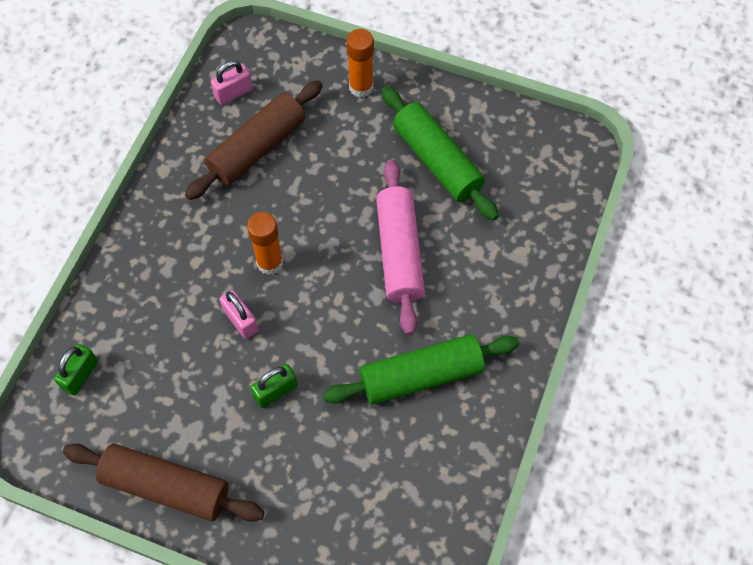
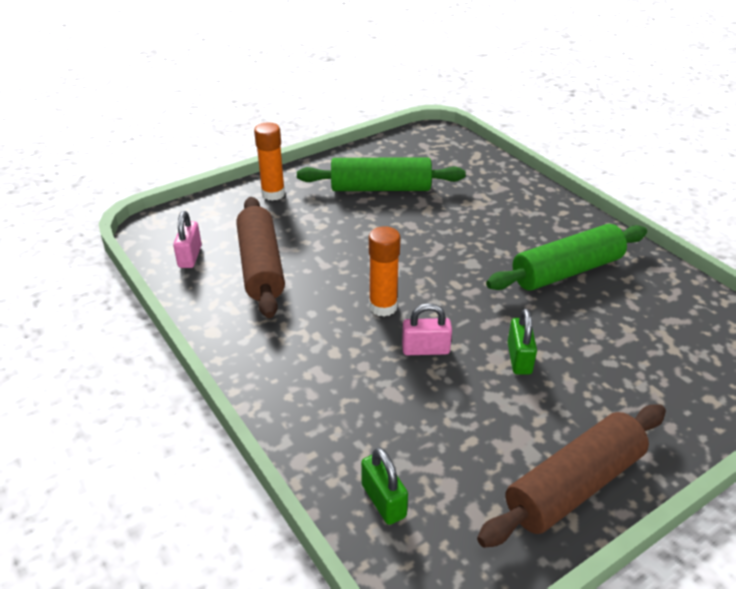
camera: 55 degrees left, 25 degrees down
green rolling pin [323,334,520,405] -> green rolling pin turned 45 degrees clockwise [486,224,647,291]
pink rolling pin [376,159,425,335] -> none

